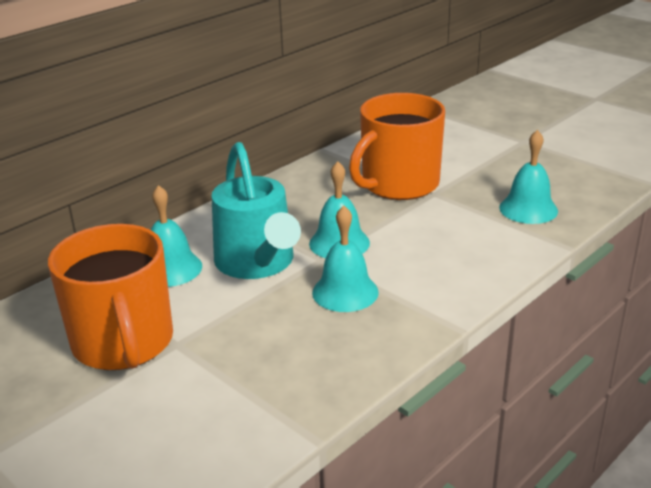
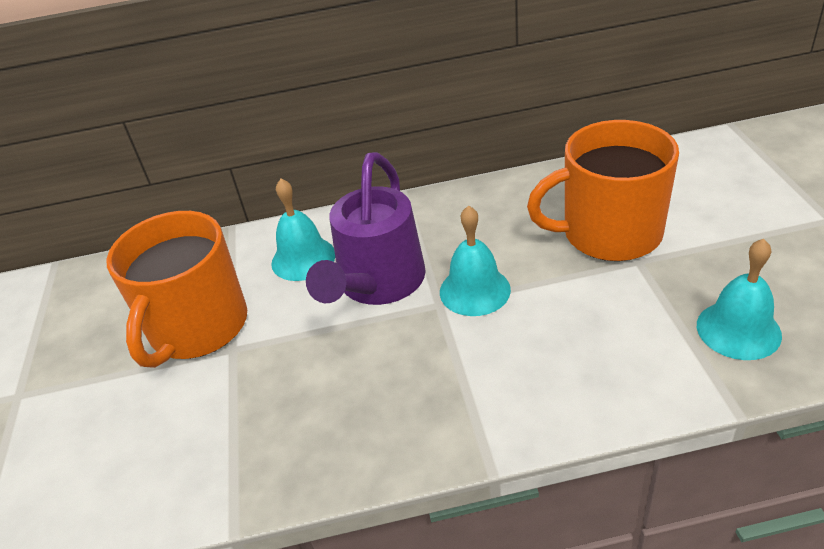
camera: 40 degrees right, 10 degrees up
turquoise watering can [212,142,301,279] -> purple watering can [306,152,426,305]
turquoise bell [312,206,379,312] -> none

